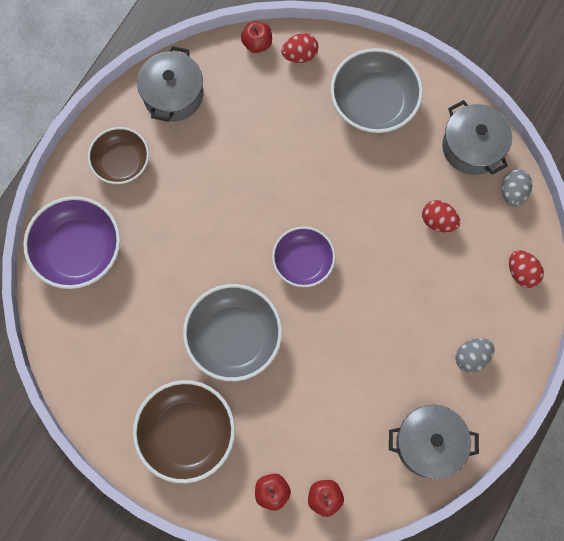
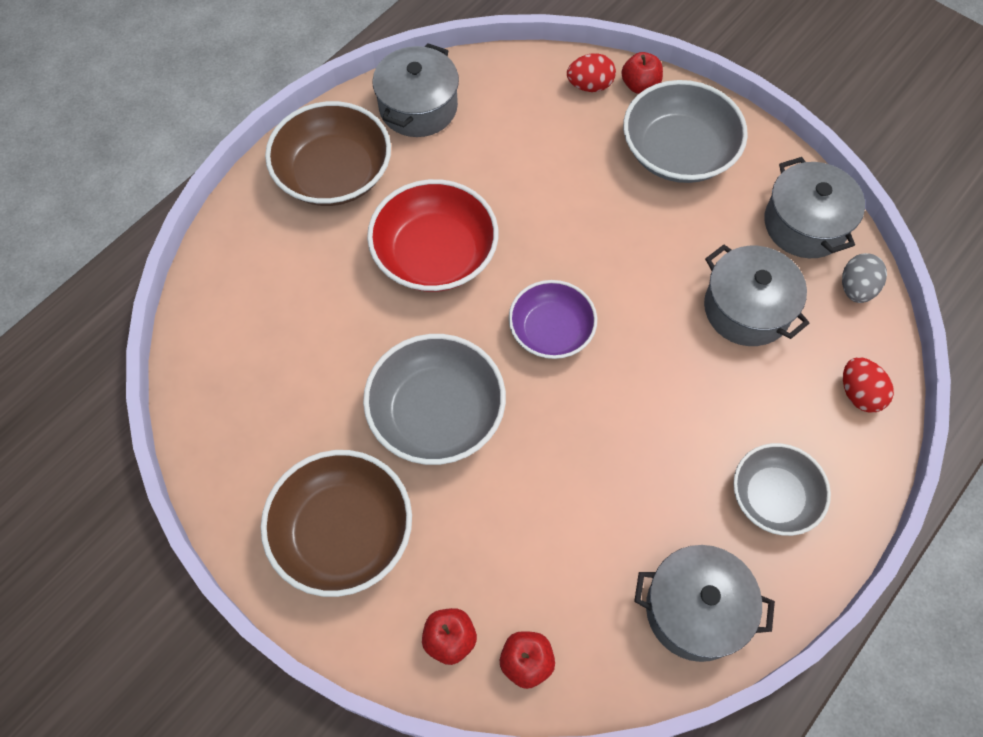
camera: 10 degrees right, 10 degrees down
purple bowl [23,196,120,289] -> none
brown bowl [88,127,149,184] -> brown bowl [265,101,391,206], size x1.52
red apple [241,21,272,53] -> red apple moved to [621,52,663,94]
red egg [422,200,460,232] -> grey pot [704,245,810,346]
grey egg [455,338,494,373] -> grey bowl [733,443,831,536]
none -> red bowl [367,179,498,292]

